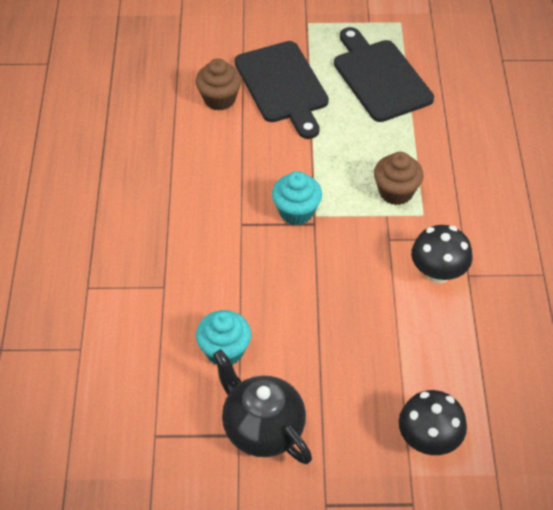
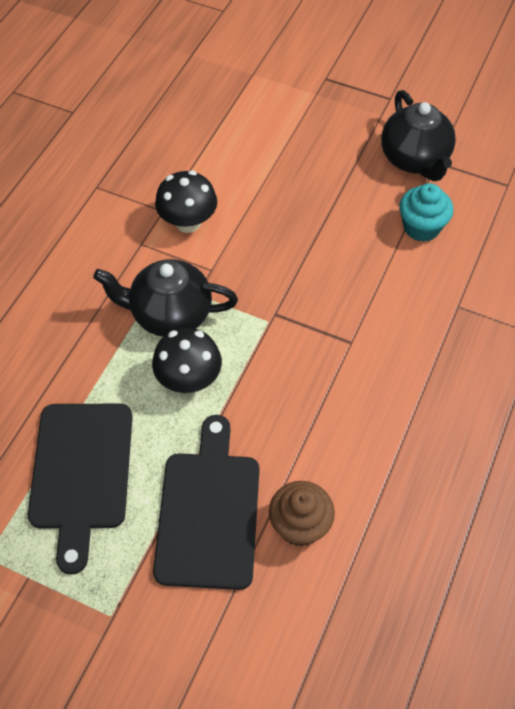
camera: 155 degrees left, 5 degrees up
turquoise cupcake [272,171,322,225] -> none
brown cupcake [374,152,424,205] -> black teapot [93,259,238,337]
black mushroom [399,390,467,455] -> black mushroom moved to [152,328,222,393]

